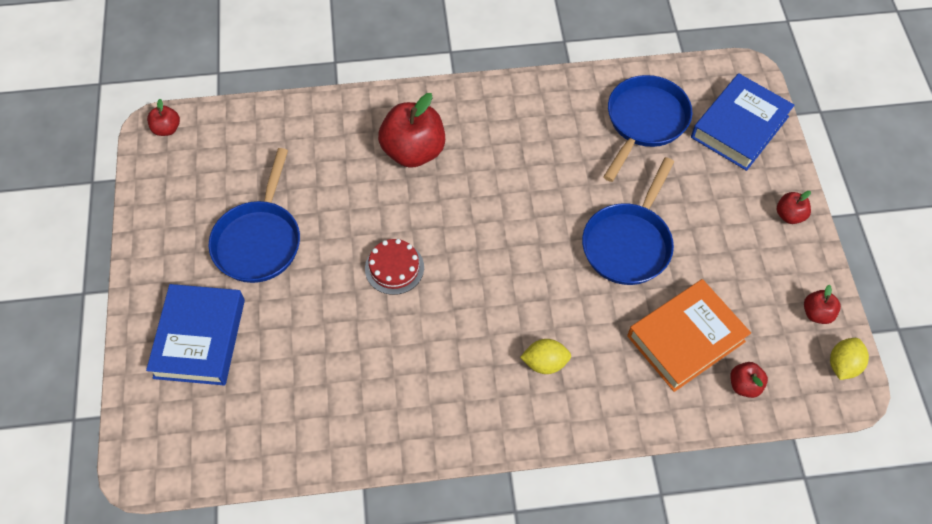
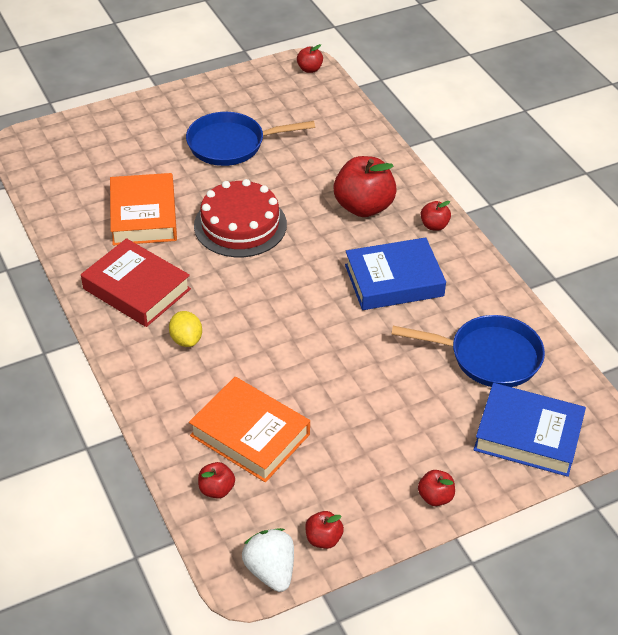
camera: 70 degrees right, 15 degrees down
blue book [146,284,245,386] -> blue book moved to [345,237,446,310]
red cake [365,239,424,295] -> red cake [194,179,287,257], size x1.74
blue pan [582,157,674,285] -> none
yellow lemon [830,338,869,380] -> white strawberry [242,528,294,592]
none -> red book [81,238,191,327]
none -> orange book [110,173,177,246]
none -> red apple [421,201,451,231]

